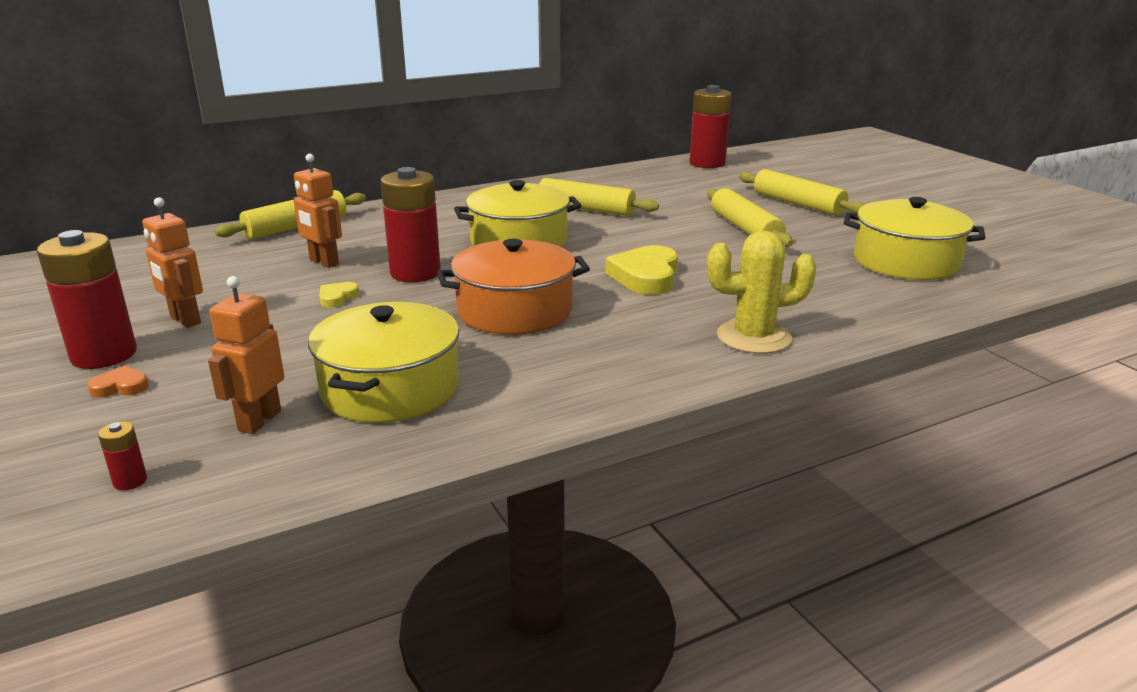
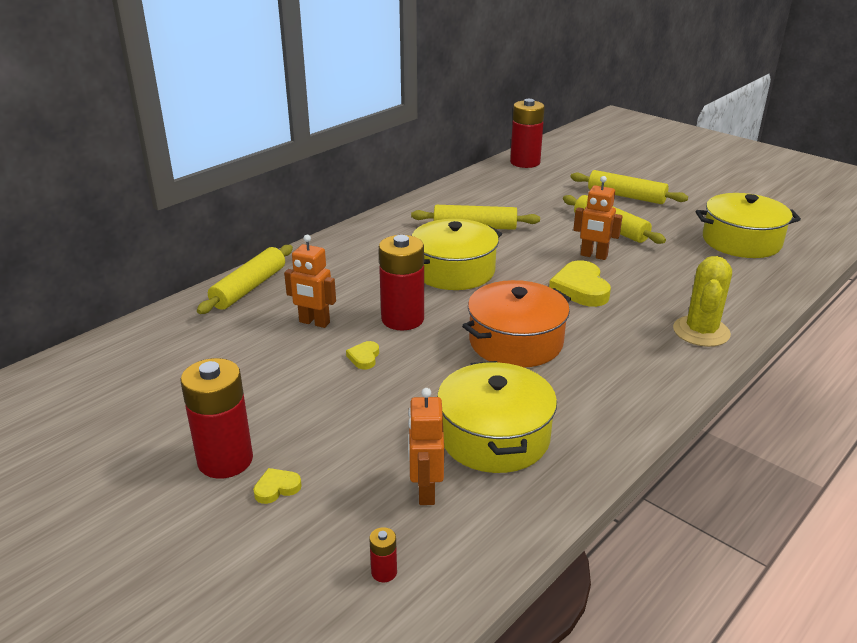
camera: 20 degrees left, 5 degrees up
orange heart [87,365,149,398] -> yellow heart [253,468,302,504]
orange robot [142,197,203,328] -> orange robot moved to [573,176,623,260]
yellow cactus [707,231,817,354] -> yellow cactus turned 45 degrees counterclockwise [673,256,732,347]

